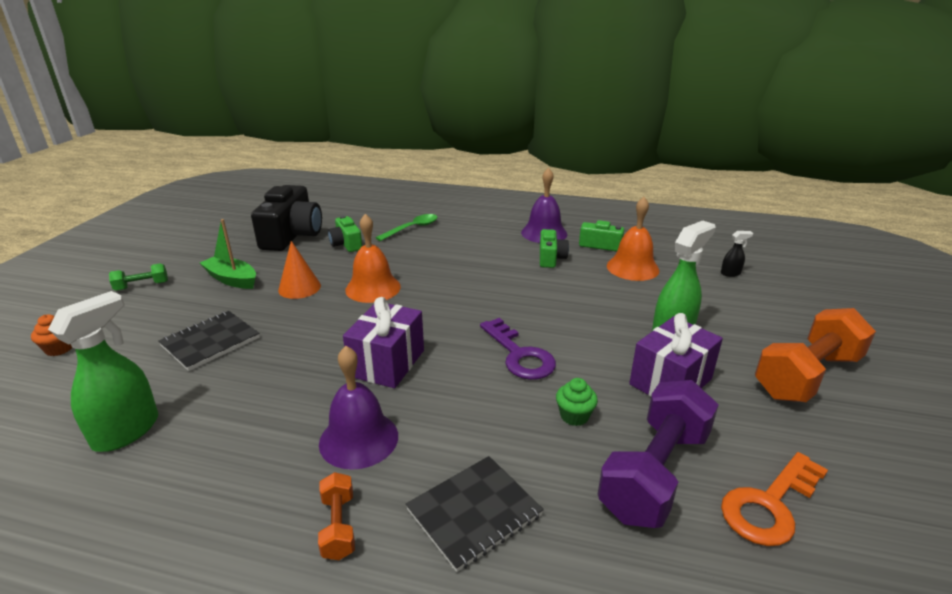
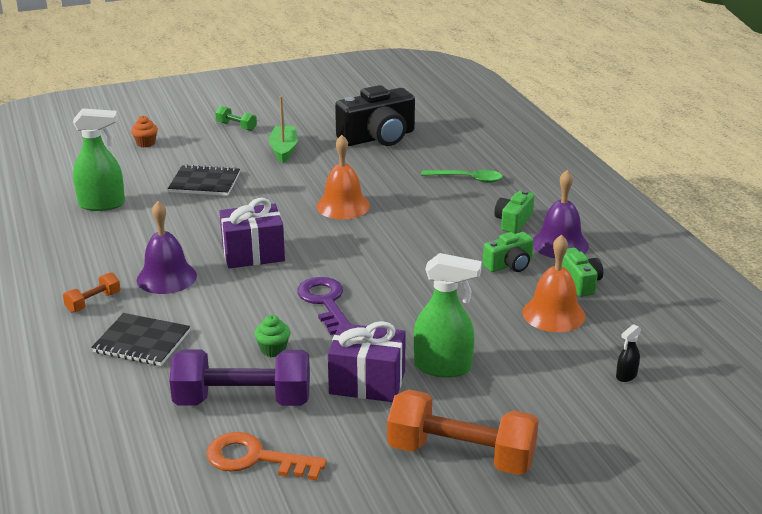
camera: 55 degrees right, 0 degrees up
orange cone [278,241,321,299] -> none
green camera [328,215,362,252] -> green camera moved to [494,190,534,233]
purple key [480,318,556,380] -> purple key turned 135 degrees clockwise [297,277,350,335]
black spray bottle [721,231,753,277] -> black spray bottle turned 90 degrees clockwise [616,324,641,382]

